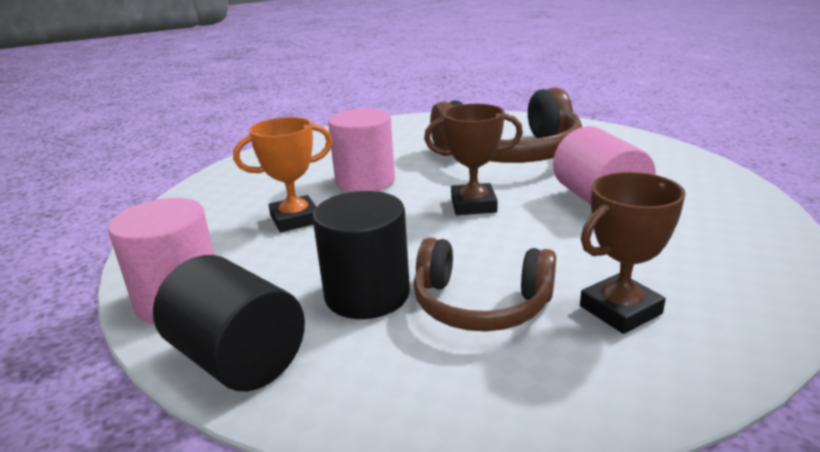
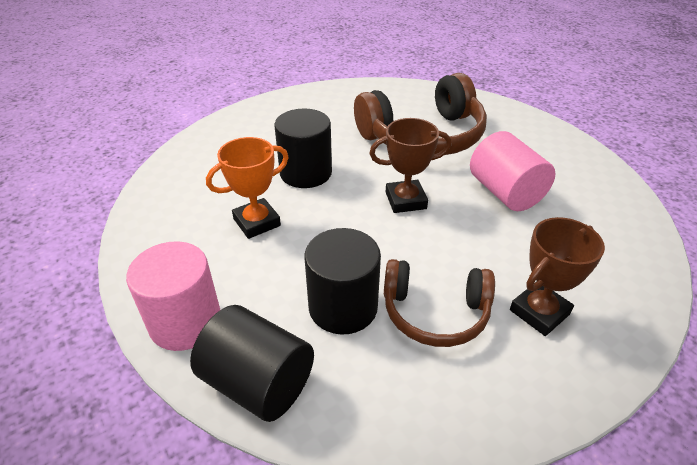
camera: 10 degrees left, 15 degrees up
pink cylinder [328,108,395,192] -> black cylinder [274,109,332,188]

